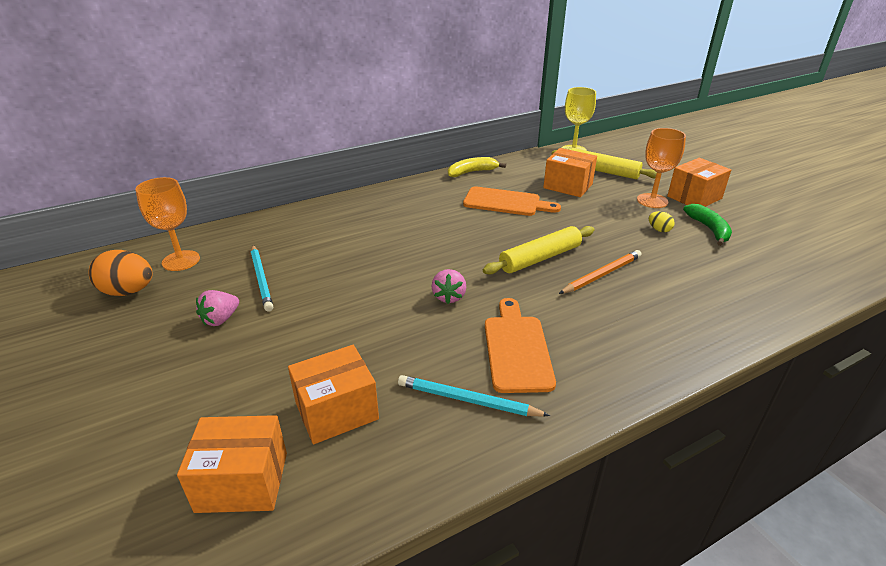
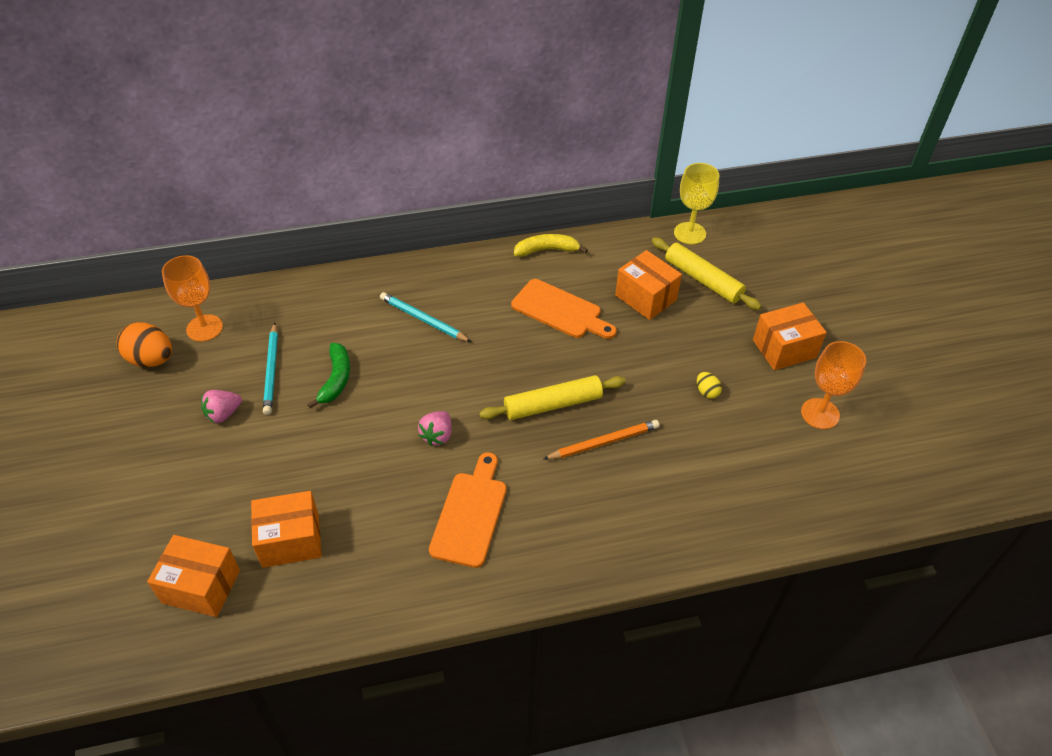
camera: 15 degrees right, 15 degrees up
turquoise pencil [398,375,550,417] -> turquoise pencil moved to [380,292,471,342]
orange goblet [637,128,686,208] -> orange goblet moved to [801,341,866,429]
green banana [683,204,732,246] -> green banana moved to [307,343,350,409]

